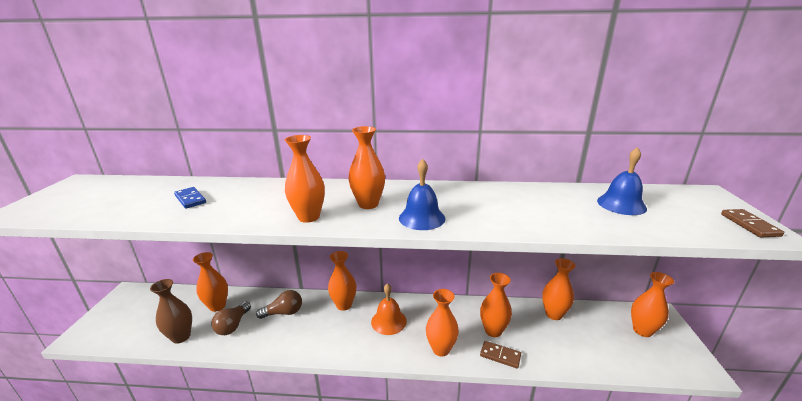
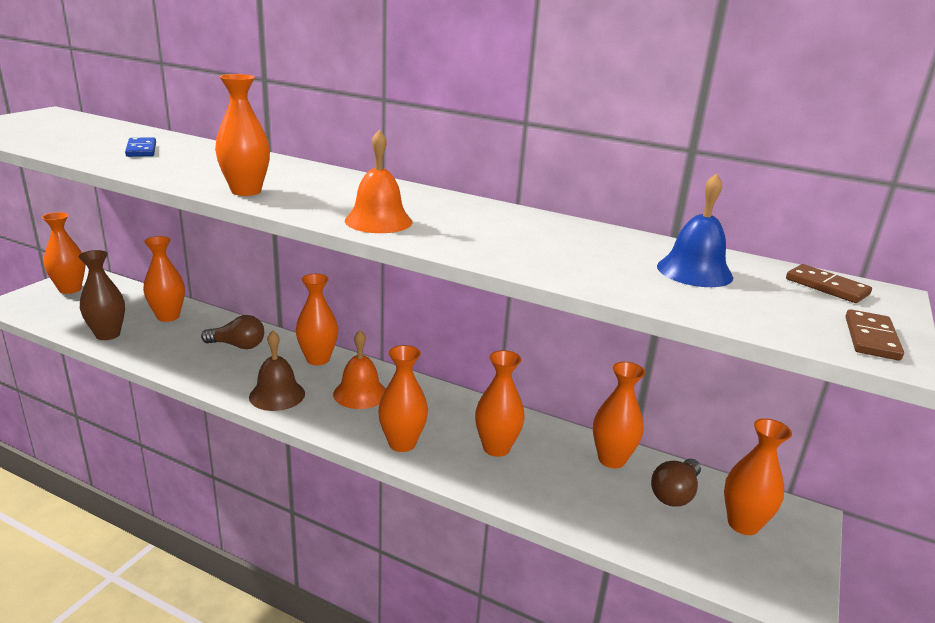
camera: 20 degrees right, 0 degrees up
brown light bulb [211,302,251,335] -> brown light bulb moved to [651,458,701,507]
orange vase [348,126,385,209] -> orange vase moved to [42,212,85,294]
blue bell [399,159,445,230] -> orange bell [345,130,412,233]
brown domino [480,341,521,369] -> brown domino moved to [786,264,872,303]
none -> brown bell [249,331,305,411]

